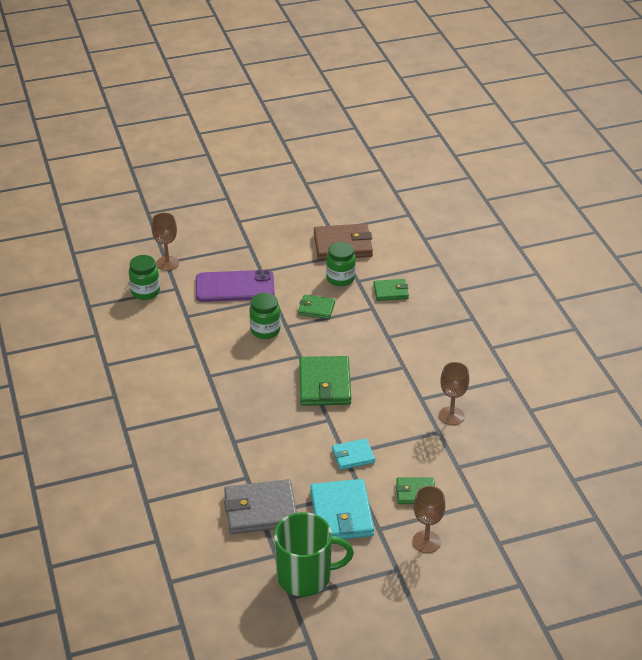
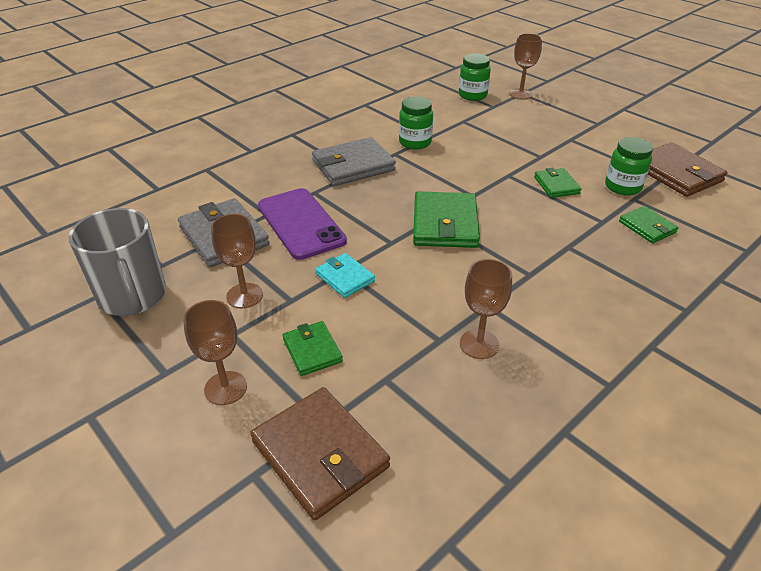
camera: 65 degrees right, 0 degrees up
purple phone [196,270,275,302] -> purple phone moved to [258,188,347,260]
green jar [249,293,281,339] -> green jar moved to [399,96,433,150]
green mug [274,512,354,597] -> grey mug [69,208,166,316]
green wallet [299,356,351,406] -> green wallet turned 60 degrees counterclockwise [413,191,480,248]
turquoise wallet [310,479,374,539] -> brown goblet [211,214,263,308]
none -> brown wallet [250,387,390,520]
none -> grey wallet [312,137,396,186]

